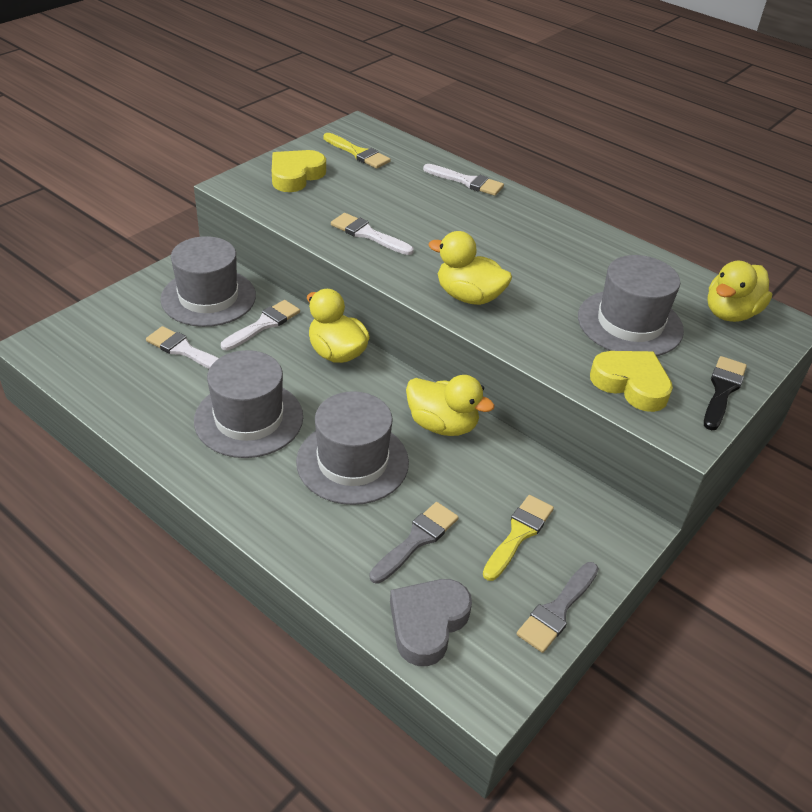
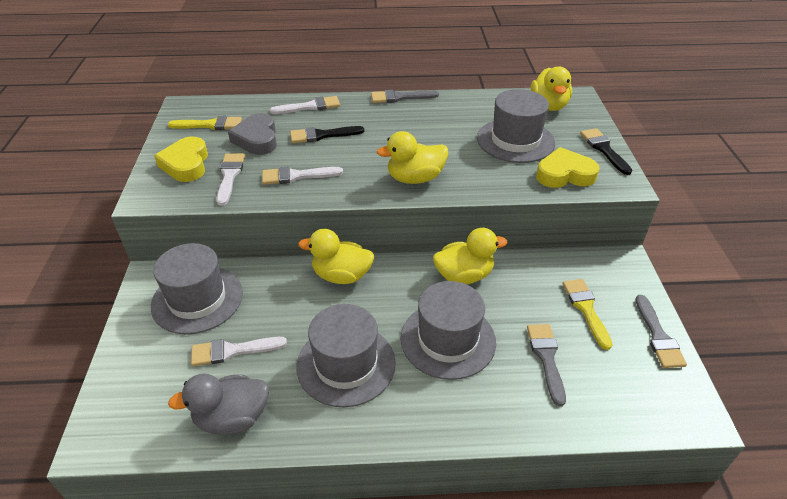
camera: 40 degrees left, 0 degrees up
white brush [221,300,300,350] -> white brush moved to [216,153,245,206]
grey heart [390,579,472,666] -> grey heart moved to [228,113,277,155]
none -> grey duck [168,373,269,435]
none -> black brush [290,126,364,143]
none -> grey brush [371,90,439,103]

